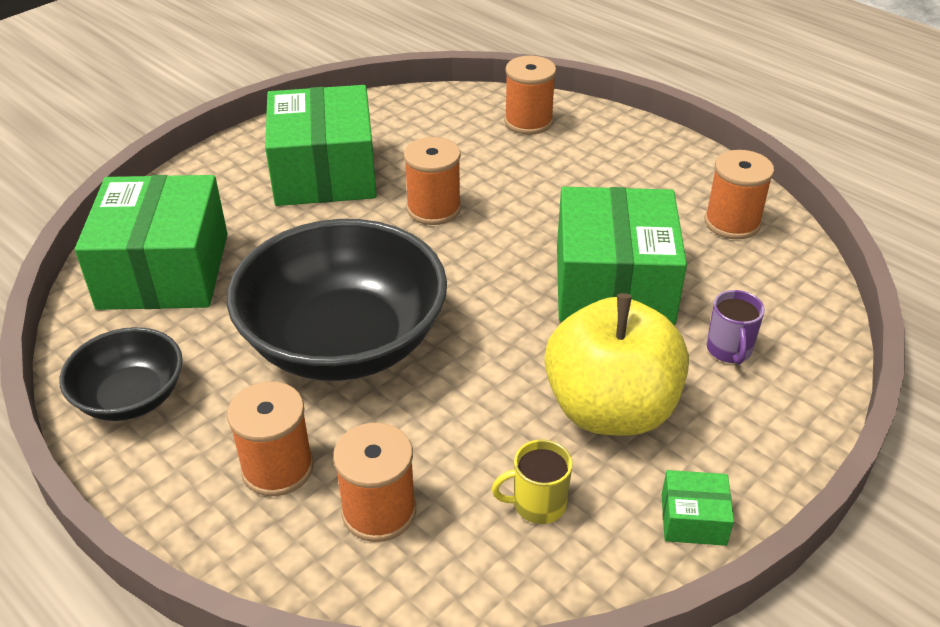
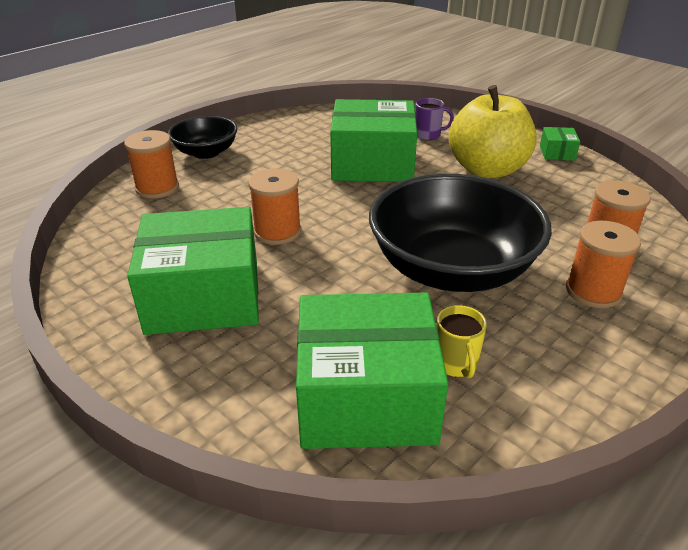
camera: 90 degrees left, 5 degrees down
black bowl [59,327,183,421] -> black bowl moved to [168,116,237,159]
yellow mug [492,439,573,524] -> yellow mug moved to [437,305,487,379]
orange spool [705,150,774,239] -> none

